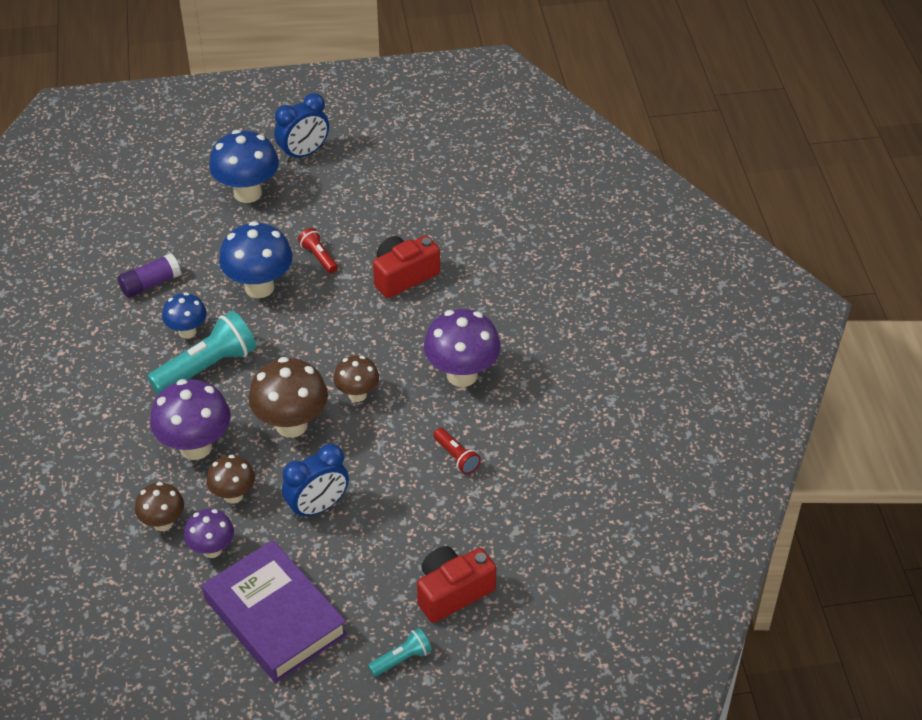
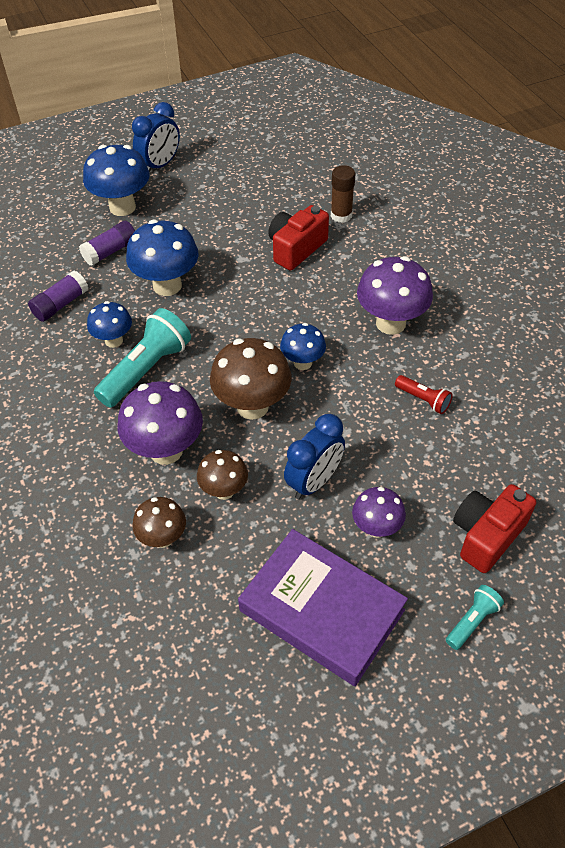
camera: 15 degrees left, 5 degrees up
purple mushroom [184,509,234,558] -> purple mushroom moved to [352,487,406,538]
red flashlight [298,228,338,273] -> none
brown mushroom [333,355,379,402] -> blue mushroom [280,323,326,370]
none -> purple glue stick [79,221,135,266]
none -> brown glue stick [331,165,355,223]

